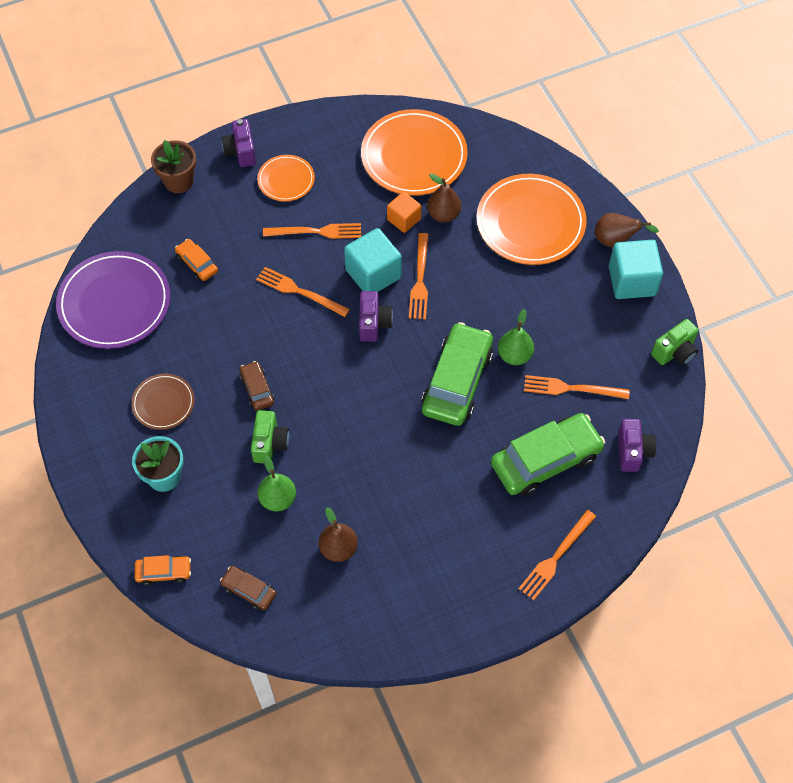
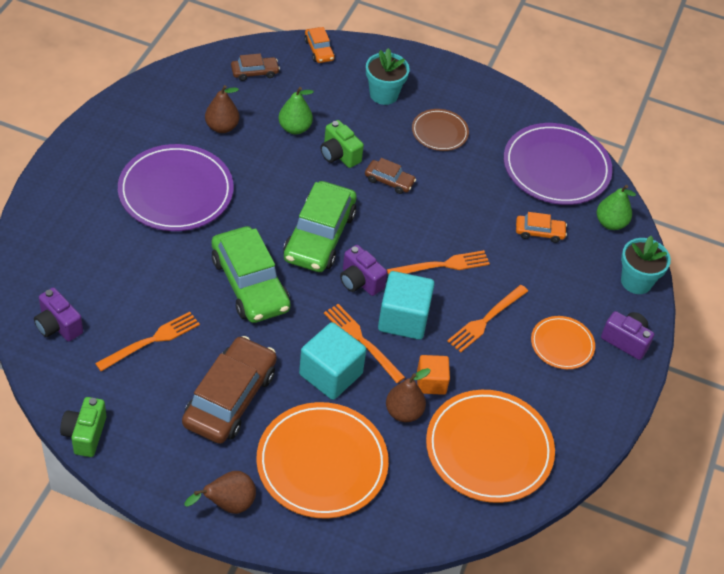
camera: 130 degrees right, 10 degrees down
orange car [135,555,191,585] -> orange car turned 60 degrees counterclockwise [304,27,335,63]
brown flower pot [151,140,196,193] -> turquoise flower pot [621,236,671,294]
green car [491,413,605,496] -> green car moved to [283,181,357,272]
green pear [498,309,534,365] -> green pear moved to [597,185,636,230]
orange fork [518,510,596,600] -> none
turquoise cube [609,240,663,299] -> turquoise cube moved to [299,322,366,400]
none -> purple plate [118,144,234,231]
none -> brown car [182,336,277,444]

